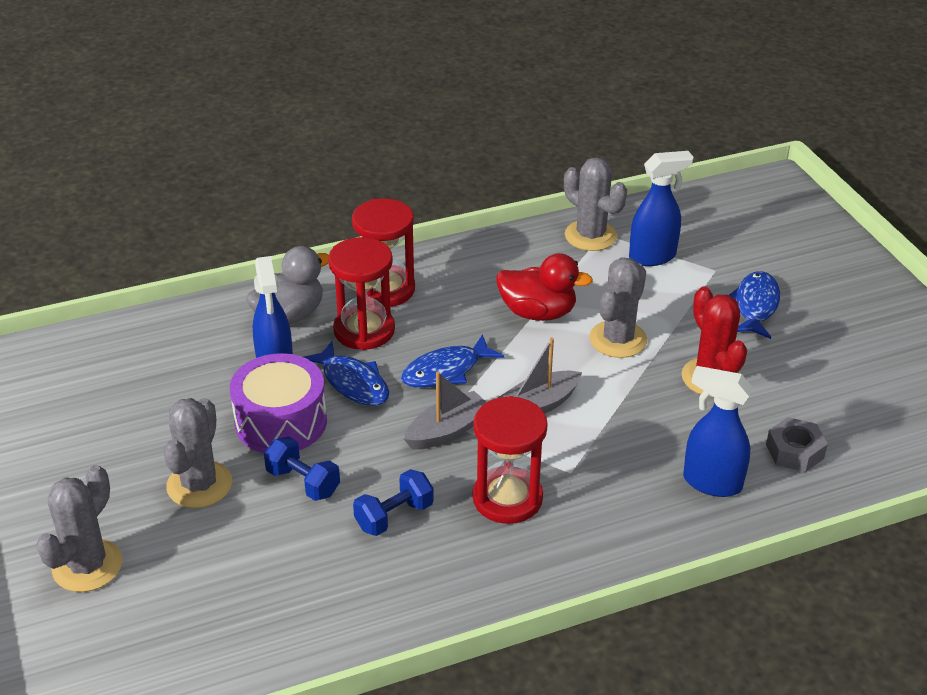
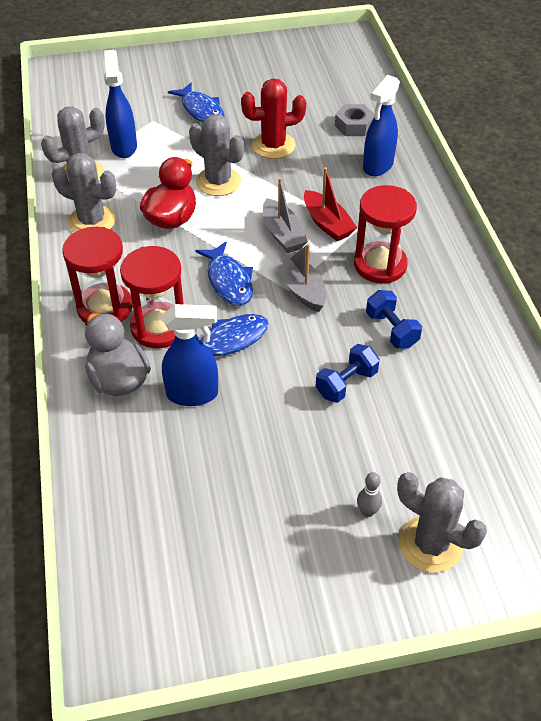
camera: 80 degrees left, 10 degrees up
grey cactus [164,398,232,508] -> grey cactus moved to [52,153,116,232]
purple drum [230,353,327,453] -> none
blue fish [729,271,780,339] -> blue fish turned 150 degrees counterclockwise [168,82,224,123]
none -> red boat [304,167,357,241]
none -> grey bowling pin [357,472,382,517]

